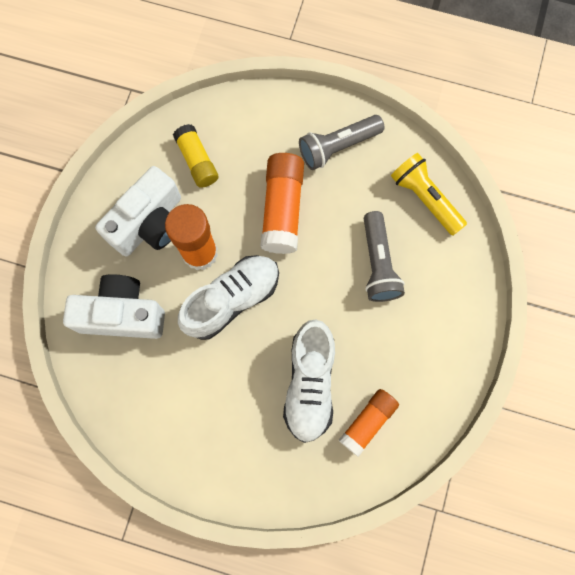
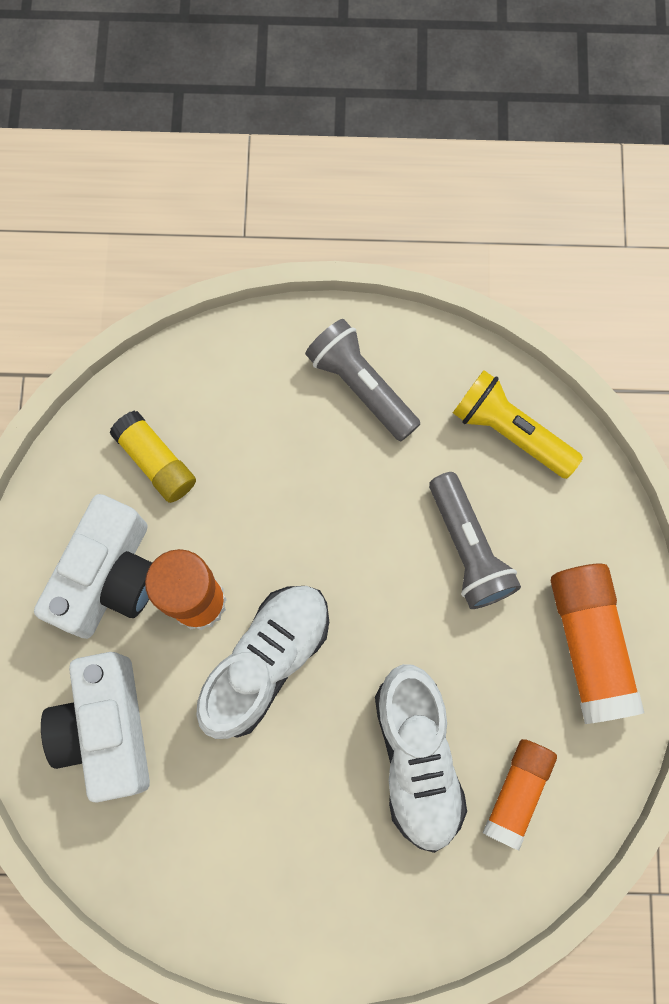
camera: 15 degrees left, 0 degrees up
white camera [63,274,165,339] -> white camera turned 90 degrees counterclockwise [41,652,150,802]
orange glue stick [260,153,304,254] -> orange glue stick moved to [551,563,644,724]
grey flashlight [299,115,385,170] -> grey flashlight turned 90 degrees clockwise [305,319,420,441]

